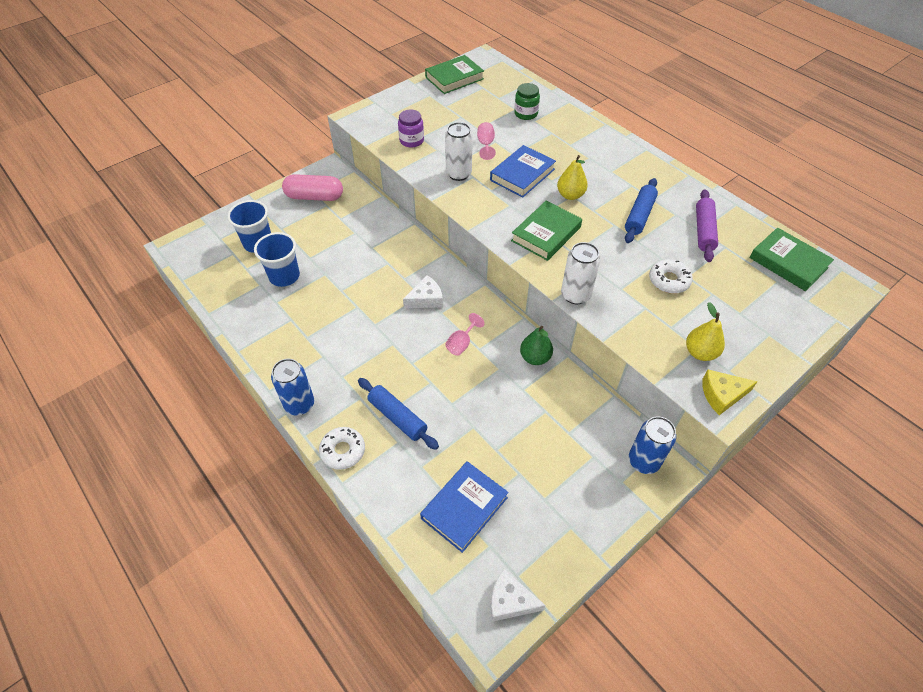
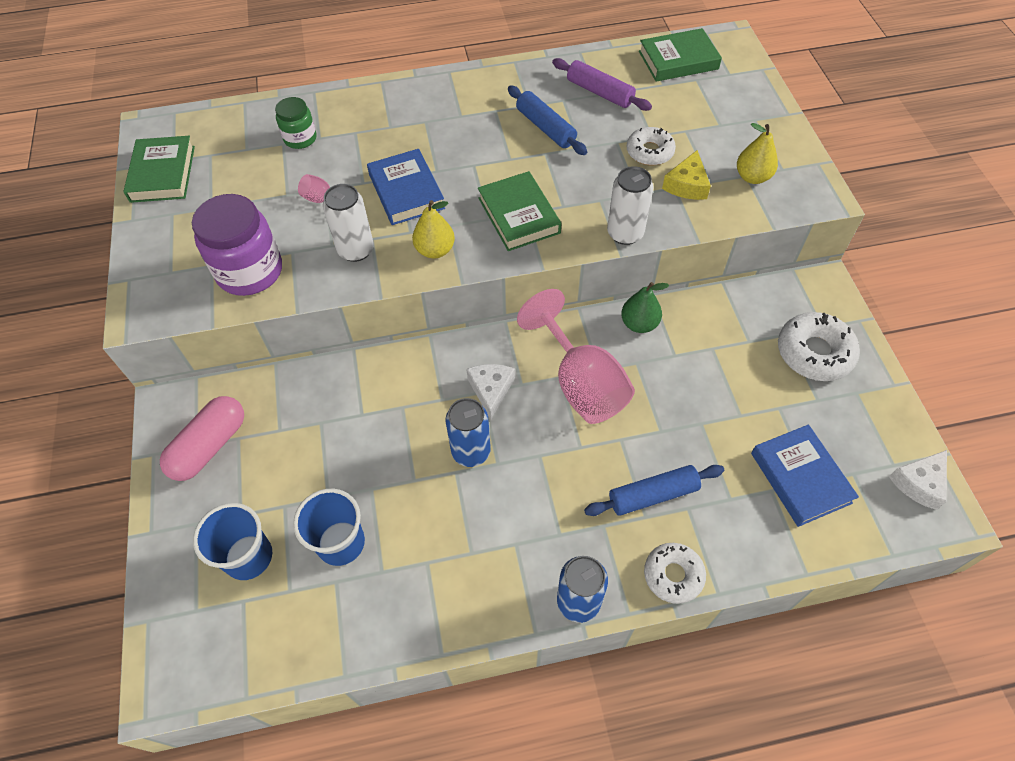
camera: 60 degrees left, 5 degrees up
purple jar [398,109,424,148] -> purple jar [192,194,282,296], size x1.79
pink goblet [445,313,485,356] -> pink goblet [517,289,635,424], size x2.31
yellow pear [557,155,588,200] -> yellow pear moved to [412,200,455,258]
blue can [629,416,676,474] -> blue can moved to [445,398,491,467]
yellow cheese [702,370,757,415] -> yellow cheese moved to [662,150,711,200]
none -> white donut [778,312,860,381]

